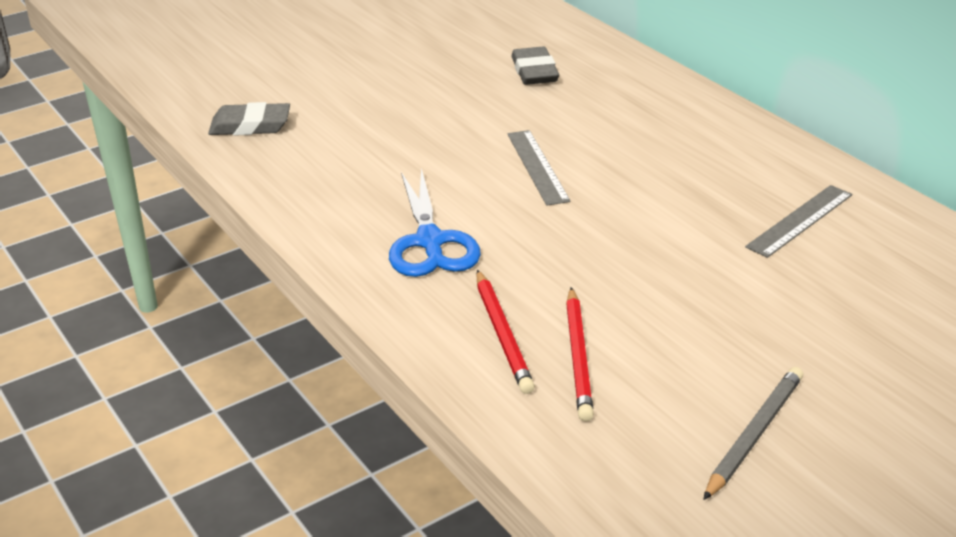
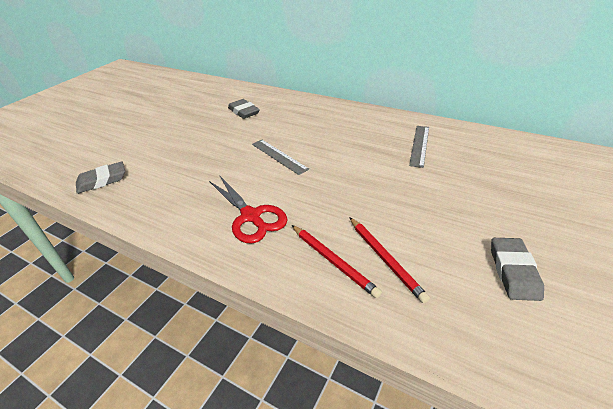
camera: 25 degrees left, 5 degrees up
blue scissors [389,168,481,277] -> red scissors [209,176,288,244]
grey pencil [703,367,803,500] -> grey eraser [491,238,544,301]

